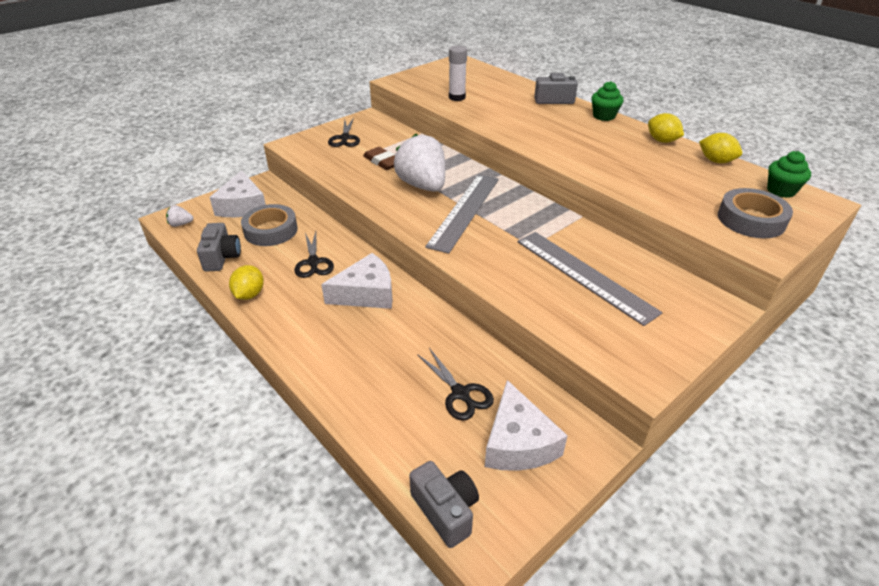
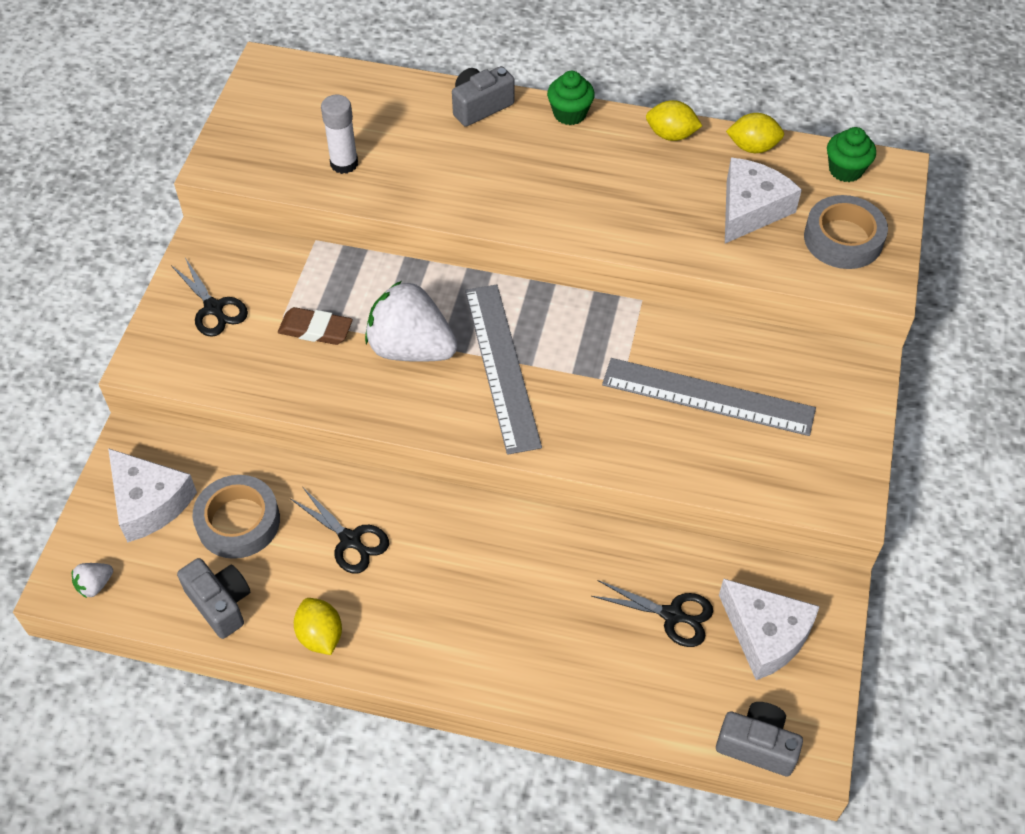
camera: 35 degrees left, 15 degrees up
white cheese [321,253,393,309] -> white cheese moved to [725,157,802,243]

